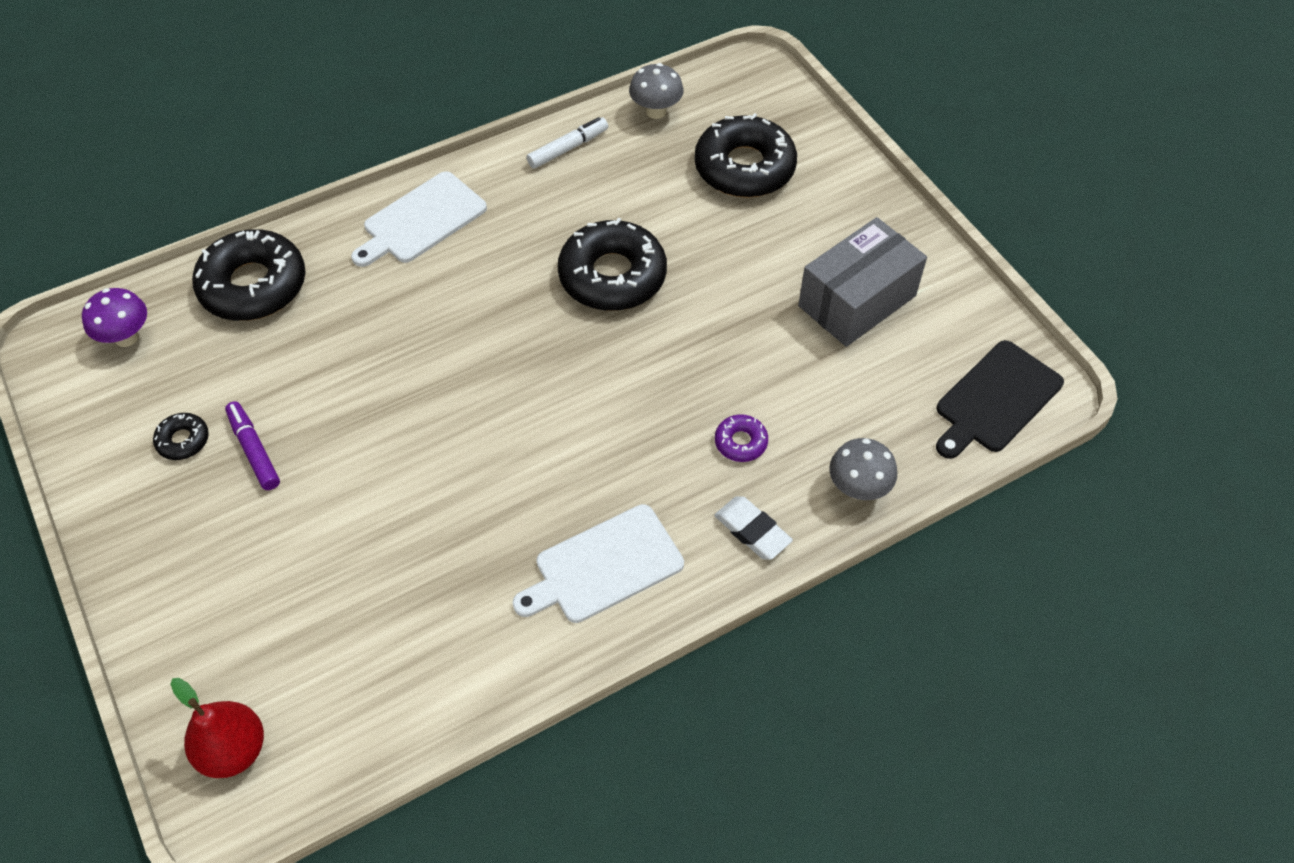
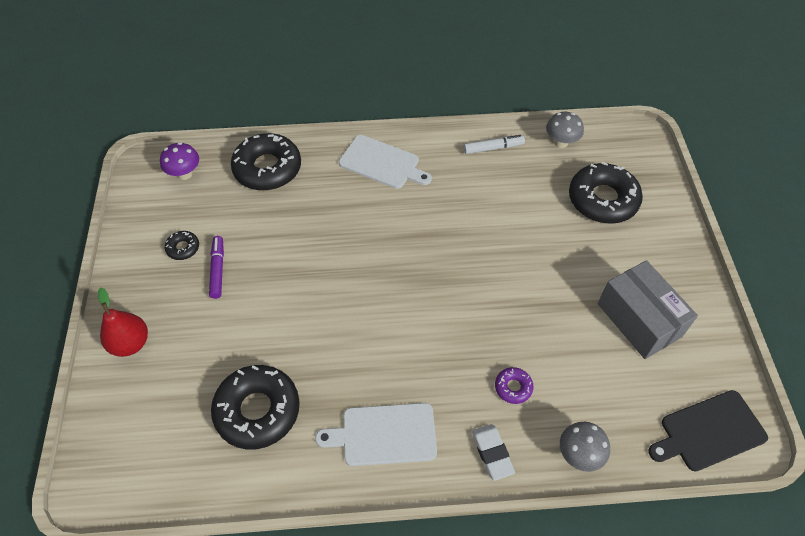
camera: 25 degrees right, 0 degrees up
red pear [170,678,264,778] -> red pear moved to [98,288,148,357]
white cutting board [351,171,487,267] -> white cutting board turned 135 degrees counterclockwise [339,135,432,189]
black donut [558,217,667,311] -> black donut moved to [211,365,300,450]
grey box [798,217,927,347] -> grey box turned 75 degrees clockwise [598,260,698,359]

